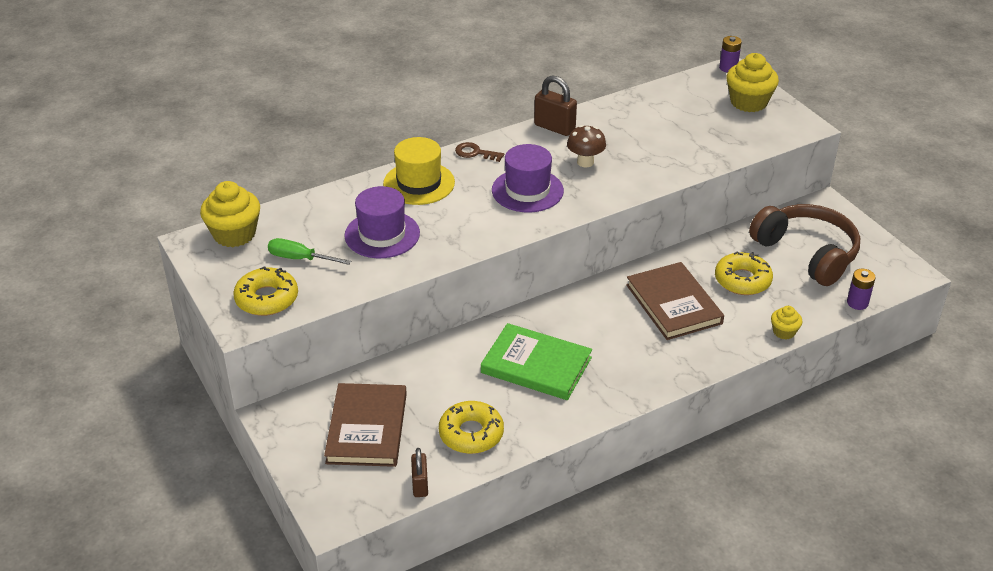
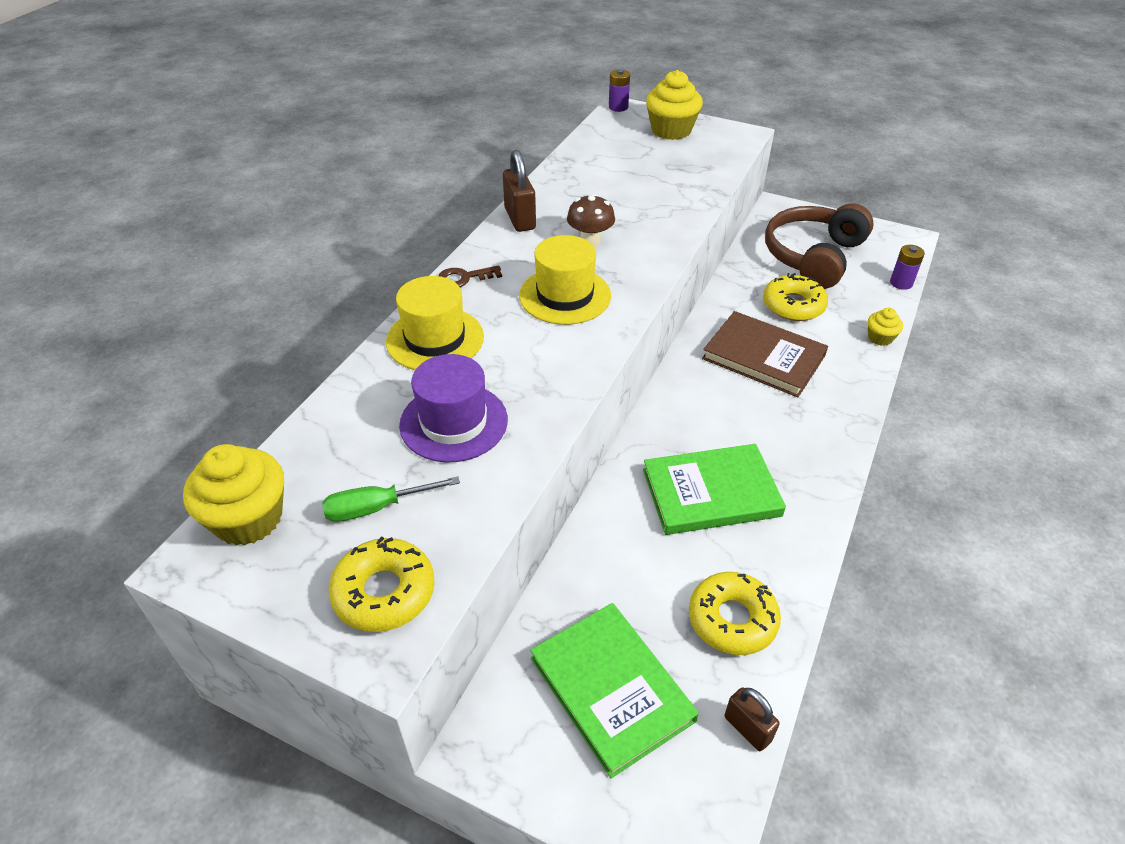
camera: 35 degrees left, 5 degrees up
brown book [324,383,407,467] -> green book [530,603,699,778]
purple hat [492,144,564,212] -> yellow hat [519,235,611,325]
brown padlock [534,75,577,136] -> brown padlock turned 75 degrees clockwise [503,150,536,232]
brown headphones [749,204,860,286] -> brown headphones turned 75 degrees counterclockwise [765,203,874,289]

